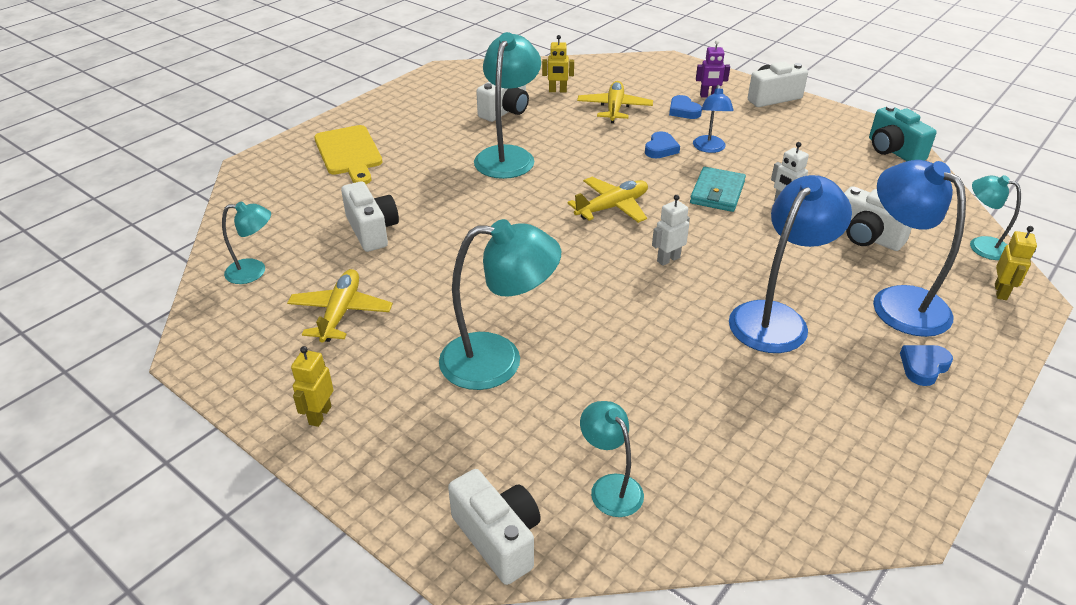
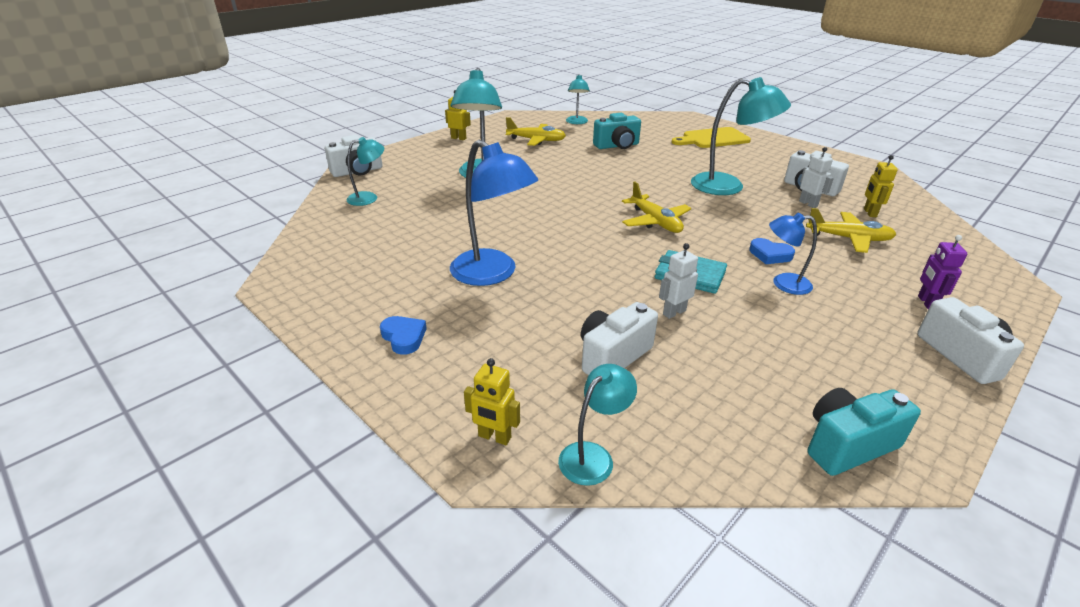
camera: 95 degrees right, 5 degrees down
white camera [341,181,399,252] -> turquoise camera [593,113,641,149]
white robot [652,195,690,266] -> white robot moved to [799,147,834,208]
blue heart [669,95,702,119] -> none
blue lamp [873,160,966,337] -> none

